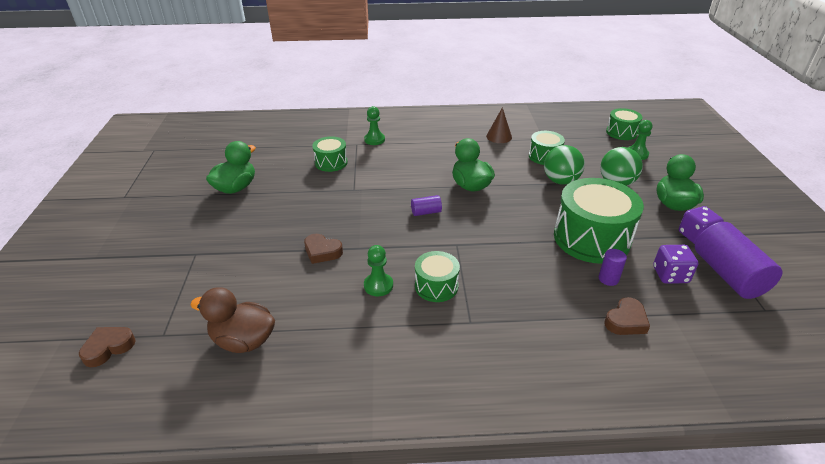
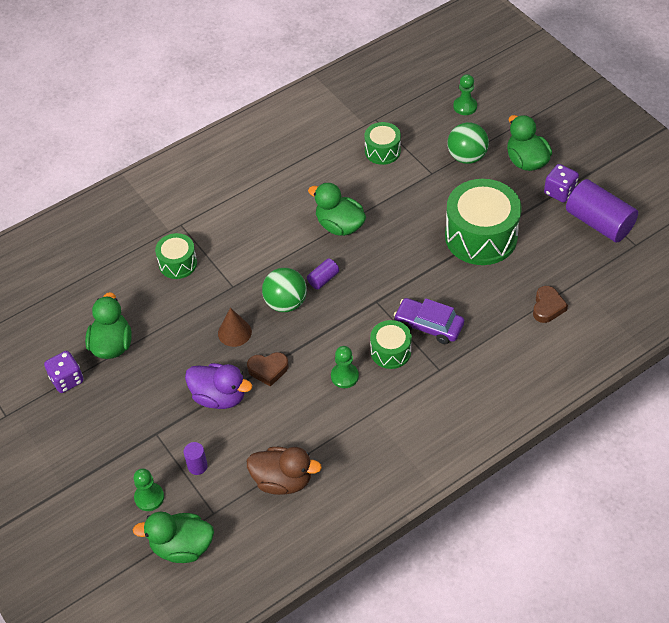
camera: 30 degrees left, 15 degrees up
brown heart [79,327,136,367] -> green duck [133,512,214,563]
brown duck [190,287,275,353] -> brown duck turned 150 degrees counterclockwise [247,447,322,495]
green pawn [364,106,385,145] -> green pawn moved to [134,468,164,511]
brown cone [486,107,512,143] -> brown cone moved to [218,308,252,347]
green ball [544,145,585,185] -> green ball moved to [262,268,307,312]
purple cylinder [599,249,627,286] -> purple cylinder moved to [184,442,208,475]
green drum [606,108,643,140] -> none
purple dice [653,245,698,284] -> purple dice moved to [44,351,84,393]
none -> purple duck [185,363,252,409]
none -> purple car [394,298,464,344]

